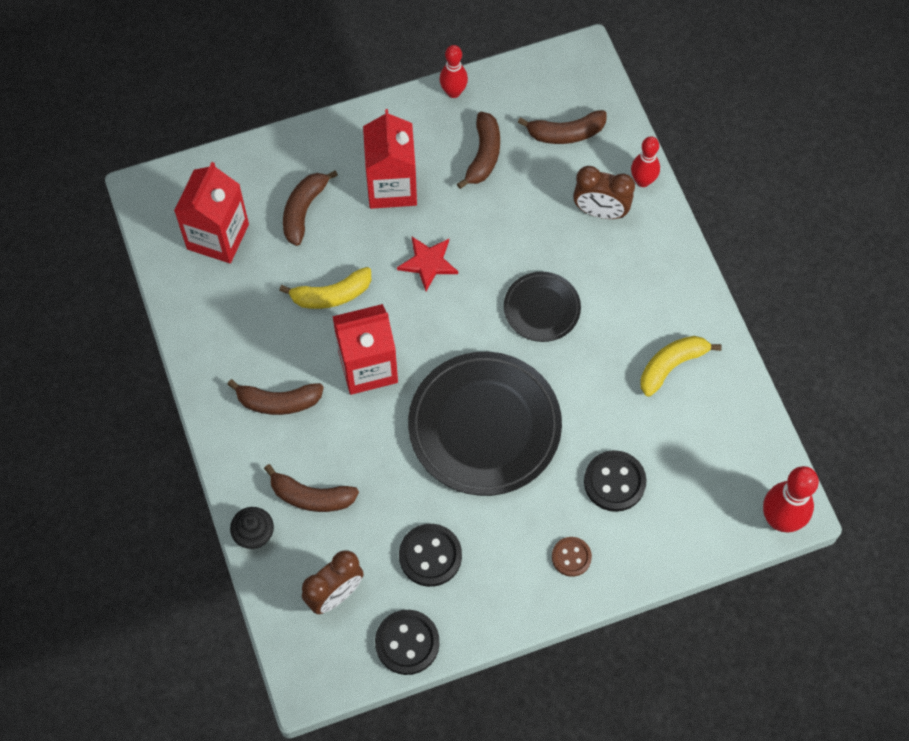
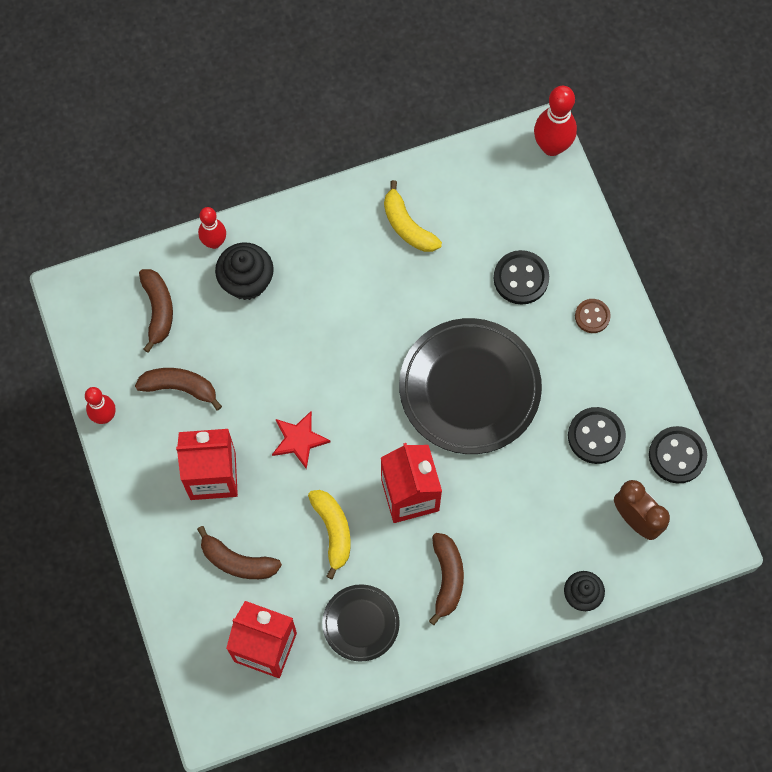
camera: 90 degrees left, 5 degrees up
brown banana [264,464,359,512] -> none
black plate [504,272,581,342] -> black plate moved to [322,584,400,662]
brown clock [573,166,635,219] -> black cupcake [215,242,274,300]

